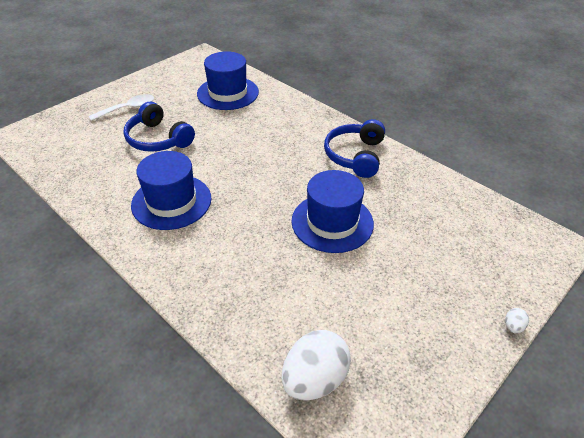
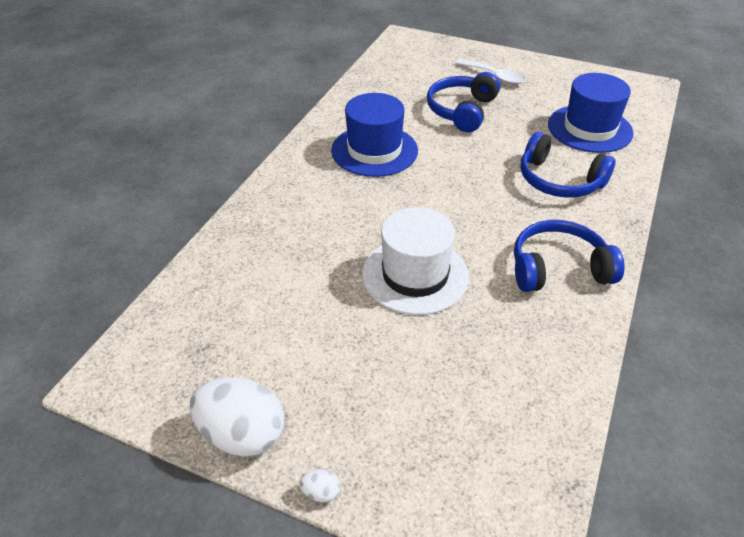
camera: 70 degrees right, 0 degrees up
white egg [282,330,351,401] -> white egg moved to [190,378,284,457]
blue hat [291,170,374,253] -> white hat [362,207,469,315]
none -> blue headphones [521,132,616,198]

